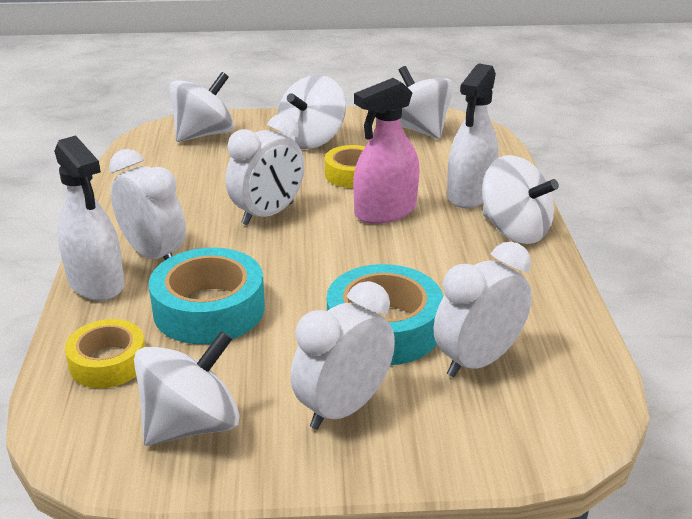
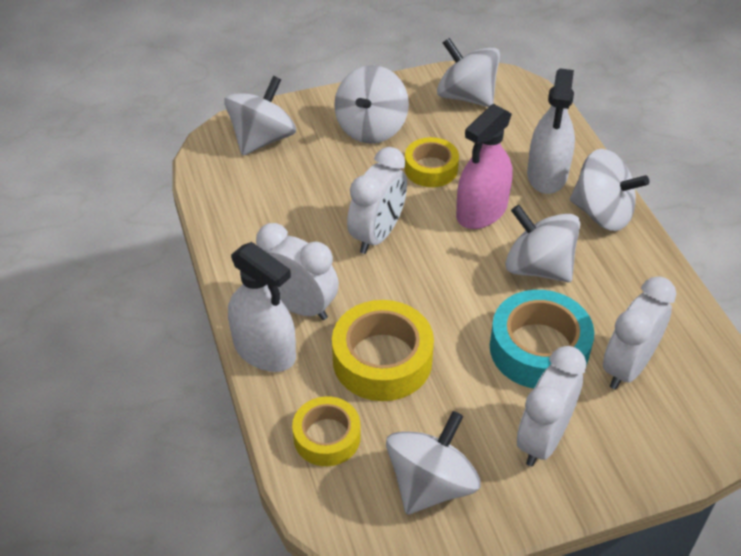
camera: 15 degrees left, 15 degrees up
turquoise tape [149,248,265,344] -> yellow tape [332,300,434,401]
none -> white spinning top [505,205,580,282]

